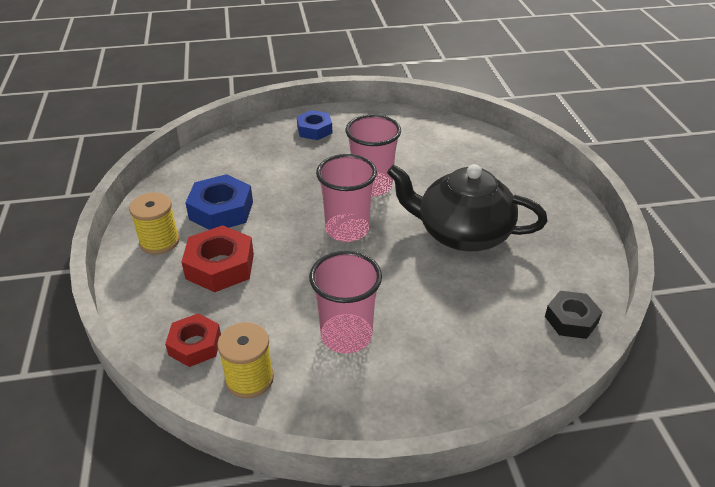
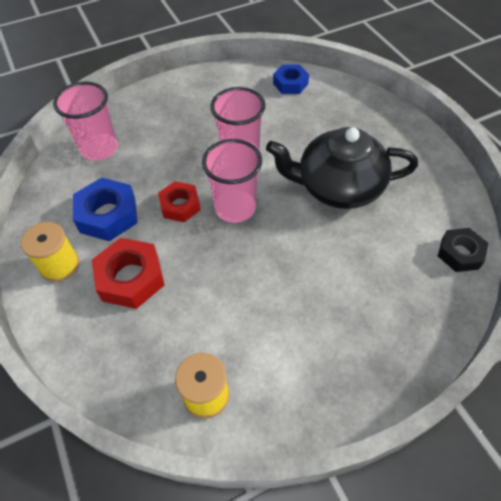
camera: 15 degrees left, 15 degrees up
red nut [165,313,221,367] -> red nut moved to [158,181,201,222]
blue nut [297,110,332,140] -> blue nut moved to [273,65,309,94]
pink cup [309,251,382,353] -> pink cup moved to [53,82,118,161]

